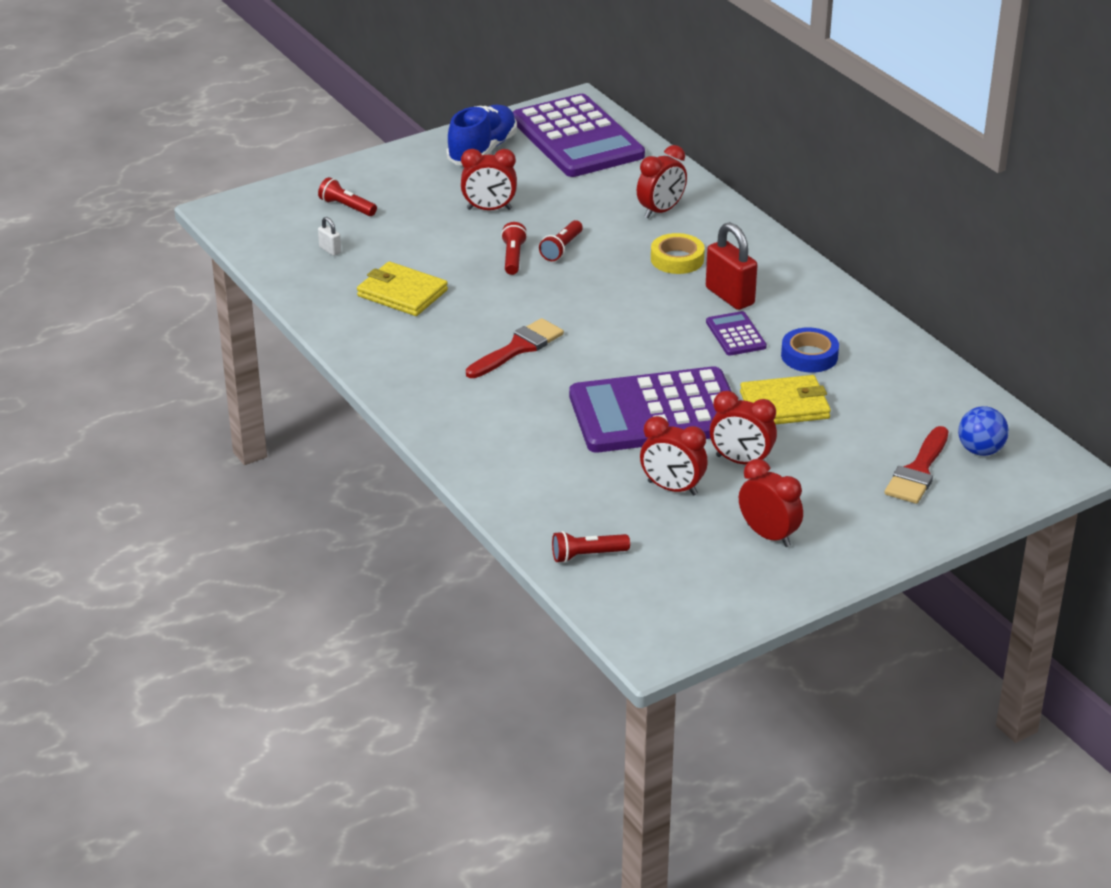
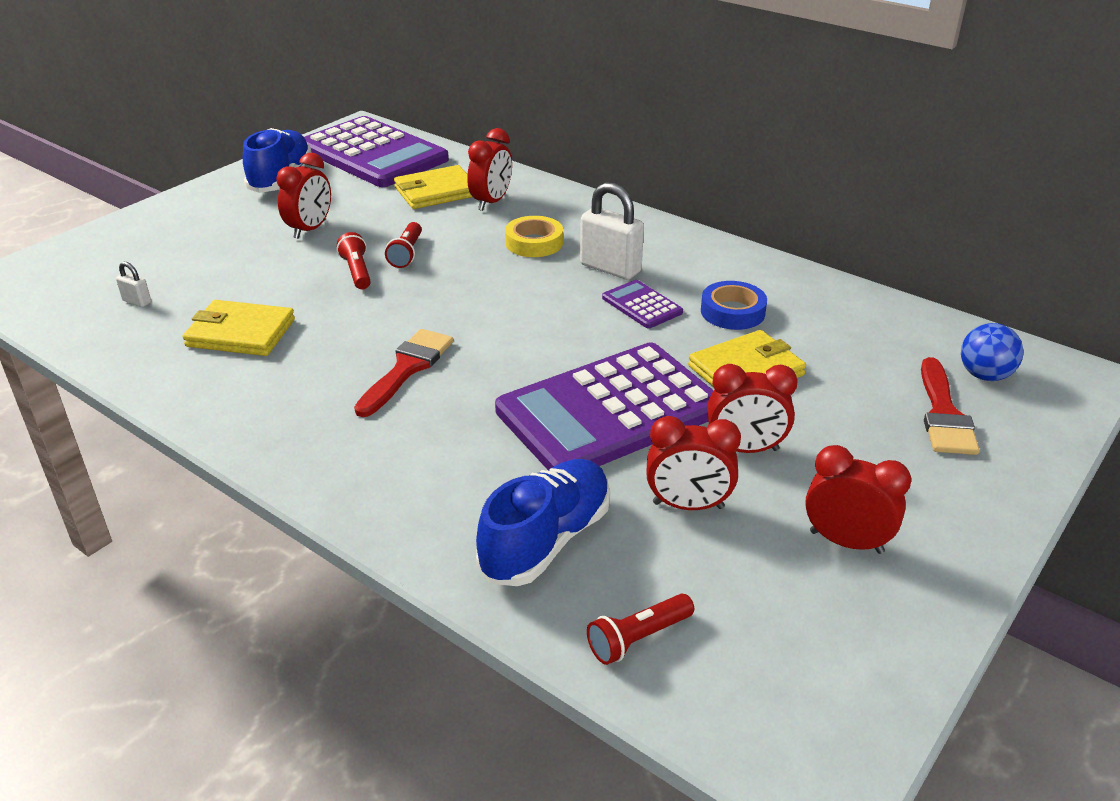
camera: 20 degrees left, 0 degrees up
red flashlight [318,177,377,216] -> none
red clock [461,149,517,210] -> red clock turned 45 degrees counterclockwise [276,153,331,239]
red padlock [706,222,757,310] -> white padlock [580,182,644,280]
none -> yellow wallet [394,165,472,209]
none -> blue shoe [476,459,610,586]

